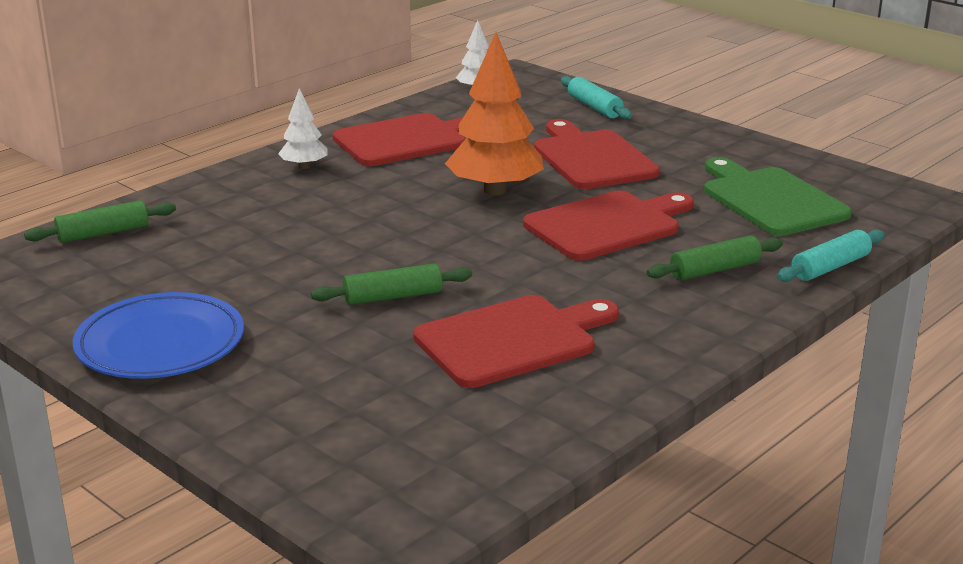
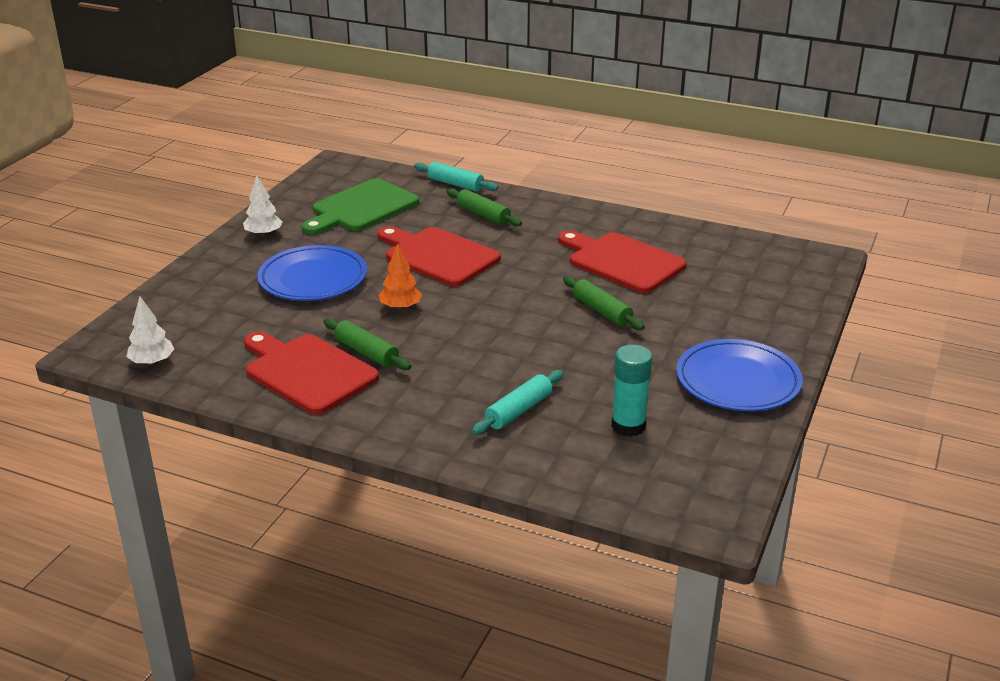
camera: 110 degrees left, 5 degrees up
green rolling pin [24,200,176,243] -> green rolling pin moved to [324,318,411,370]
white tree [278,88,328,169] -> white tree moved to [243,176,283,237]
orange tree [445,32,544,195] -> orange tree [379,244,422,310], size x0.52
red cutting board [534,119,660,189] -> blue plate [257,245,367,301]
turquoise rolling pin [561,76,632,120] -> turquoise rolling pin moved to [472,370,563,435]
none -> turquoise glue stick [611,345,652,437]

